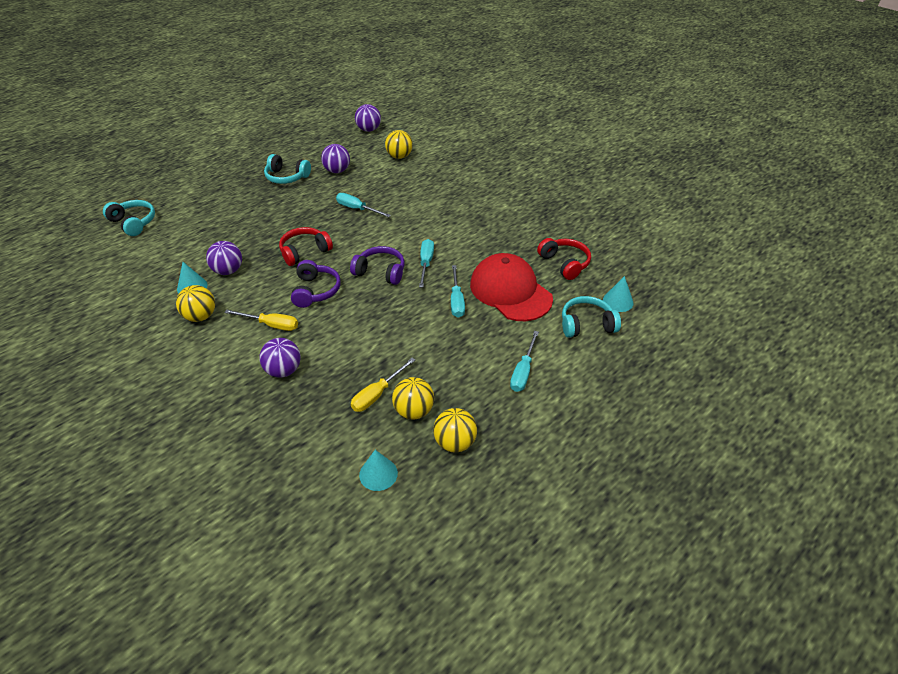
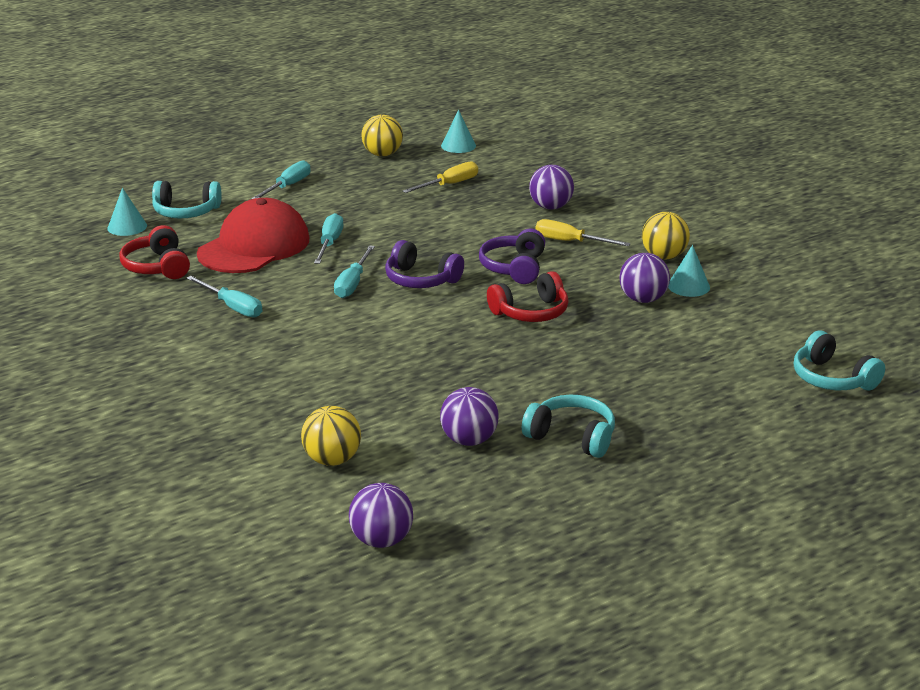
camera: 170 degrees left, 15 degrees down
turquoise screwdriver [336,193,391,217] -> turquoise screwdriver moved to [186,276,262,317]
yellow ball [392,377,434,419] -> none
red cap [470,253,553,321] -> red cap turned 120 degrees counterclockwise [197,198,309,273]

